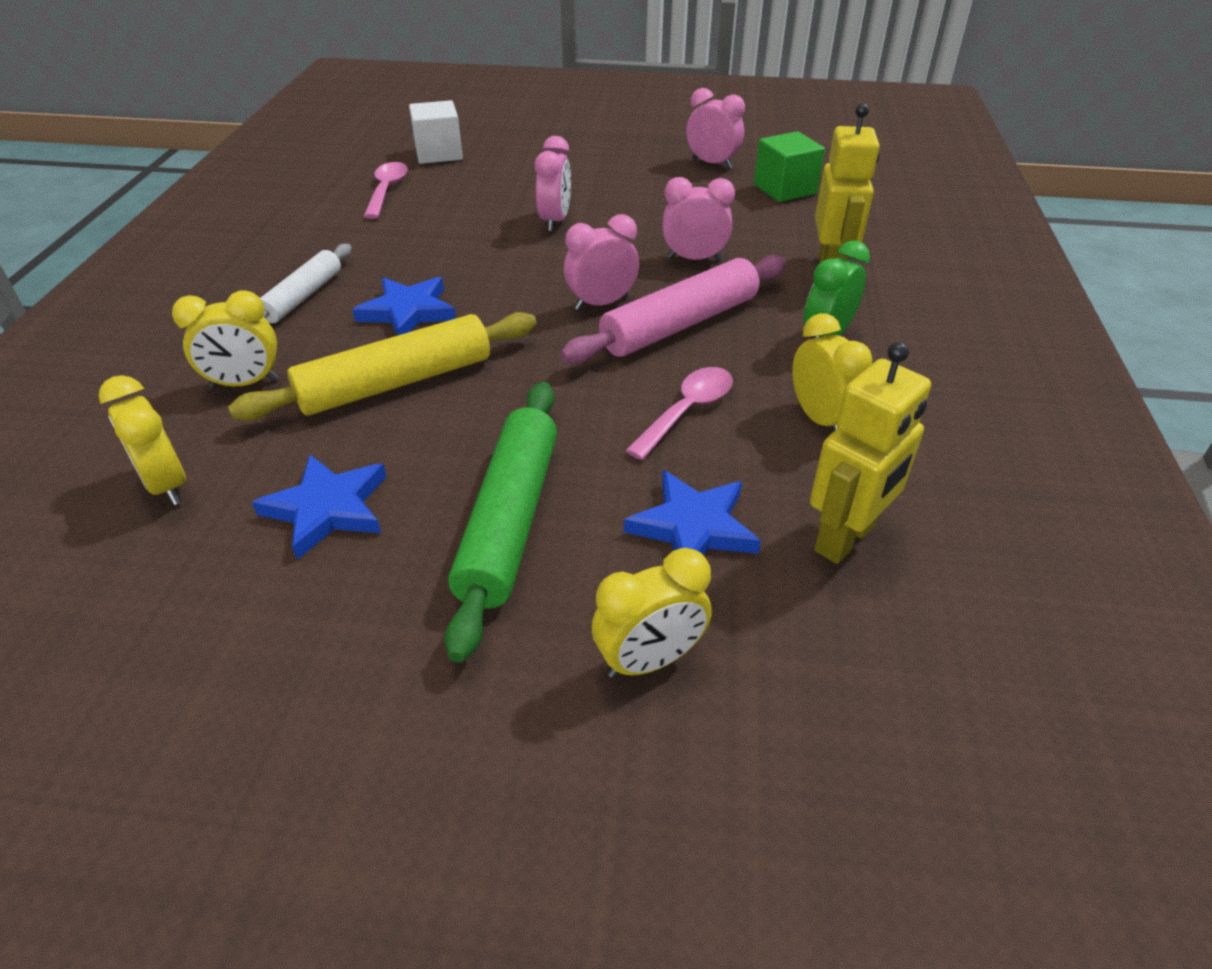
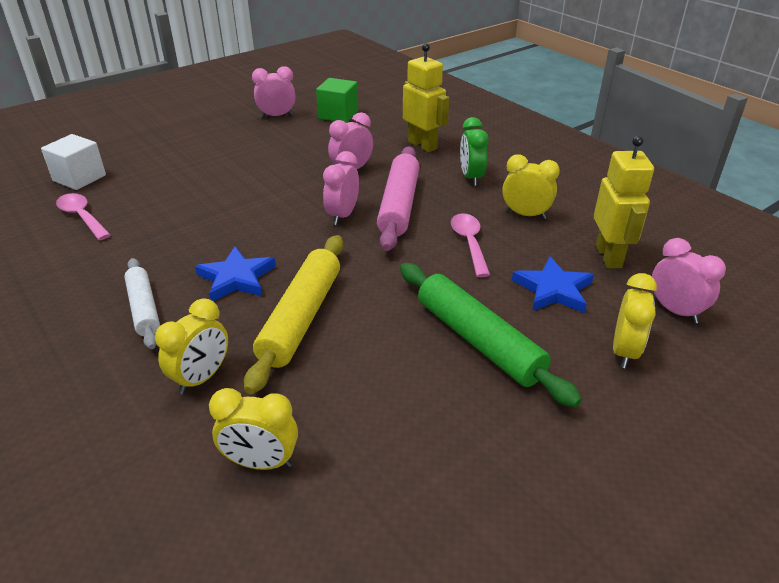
camera: 45 degrees left, 5 degrees down
blue star [252,455,386,560] -> none
pink clock [535,136,571,232] -> pink clock moved to [652,238,726,324]

